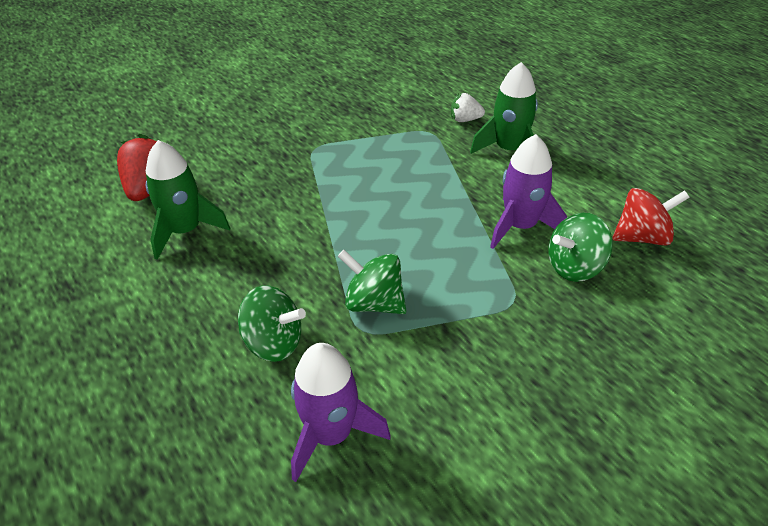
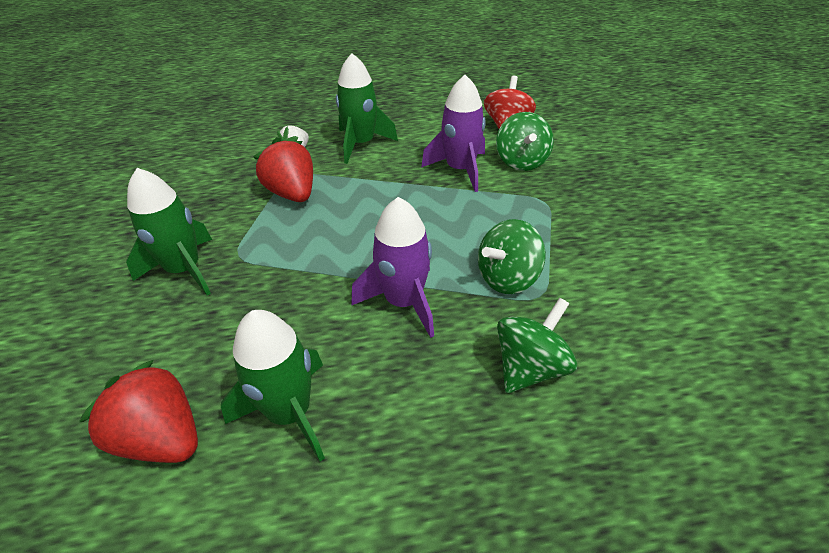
camera: 65 degrees left, 0 degrees up
purple rocket [291,343,391,482] -> purple rocket moved to [351,197,434,338]
none -> green rocket [126,168,212,296]
none -> red strawberry [253,137,313,202]

